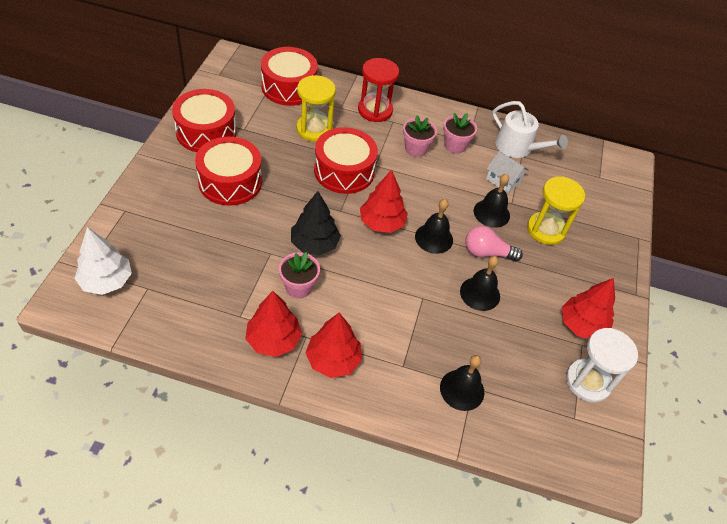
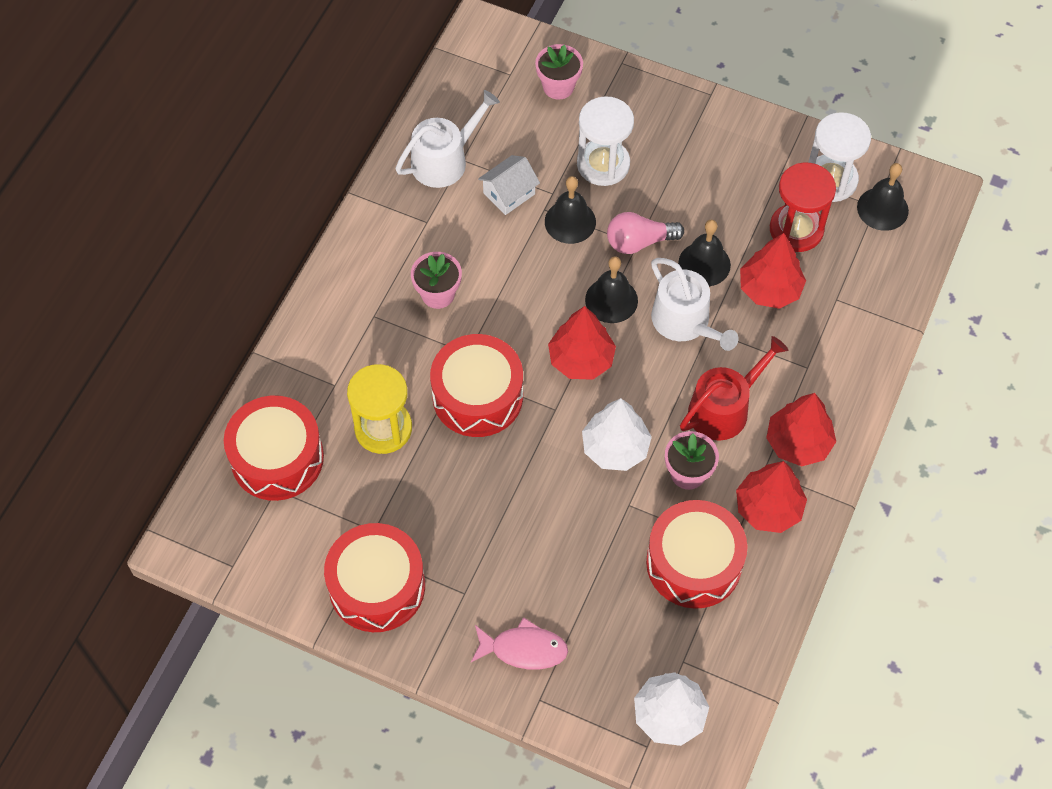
camera: 75 degrees left, 10 degrees up
red drum [195,137,262,206] -> red drum moved to [646,500,748,609]
black tree [291,191,341,255] -> white tree [582,398,652,471]
red hourglass [358,58,399,122] -> red hourglass moved to [770,163,836,252]
black bell [440,355,484,411] -> black bell moved to [857,163,909,231]
pink flower pot [443,113,477,154] -> pink flower pot moved to [535,44,583,100]
pink light bulb [465,226,523,261] -> pink light bulb turned 60 degrees clockwise [607,212,684,254]
yellow hourglass [527,176,585,245] -> white hourglass [577,96,634,186]
red tree [562,278,615,339] -> red tree moved to [740,233,806,309]
none -> pink fish [471,617,568,669]
none -> white watering can [651,258,739,351]
none -> red watering can [680,336,788,441]

